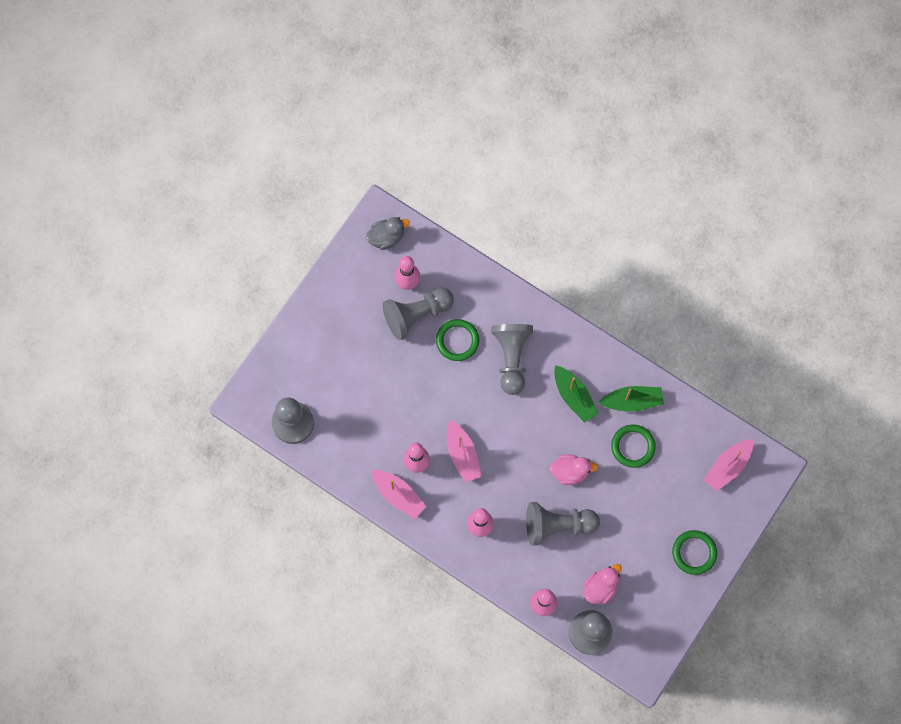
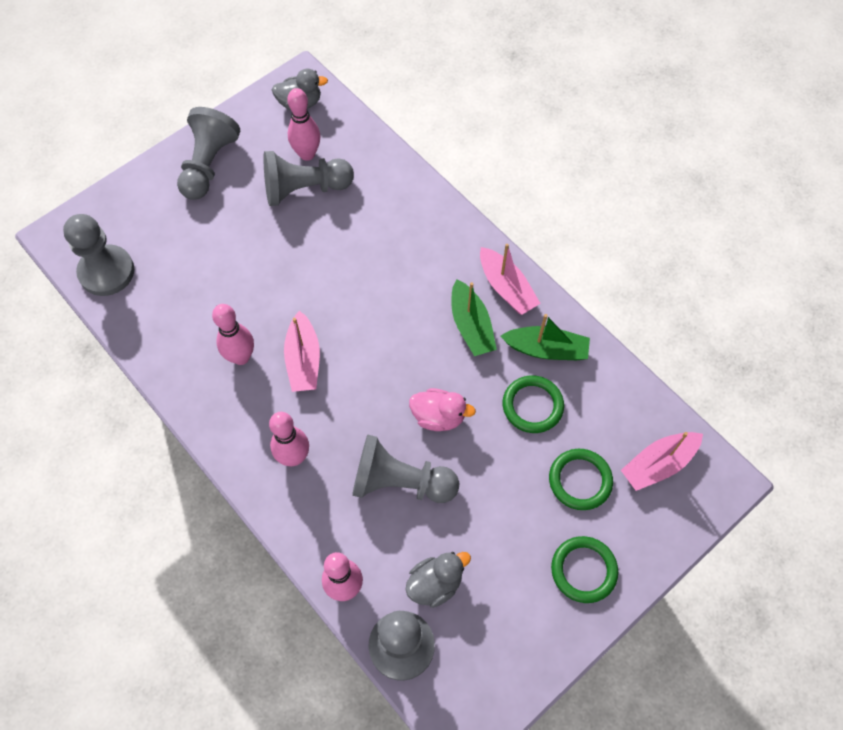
camera: 15 degrees right, 10 degrees down
pink boat [372,470,426,519] -> pink boat moved to [480,244,541,315]
green ring [436,319,479,361] -> green ring moved to [549,449,613,510]
grey pawn [491,324,533,395] -> grey pawn moved to [177,107,240,200]
pink duck [583,564,622,604] -> grey duck [405,552,471,608]

